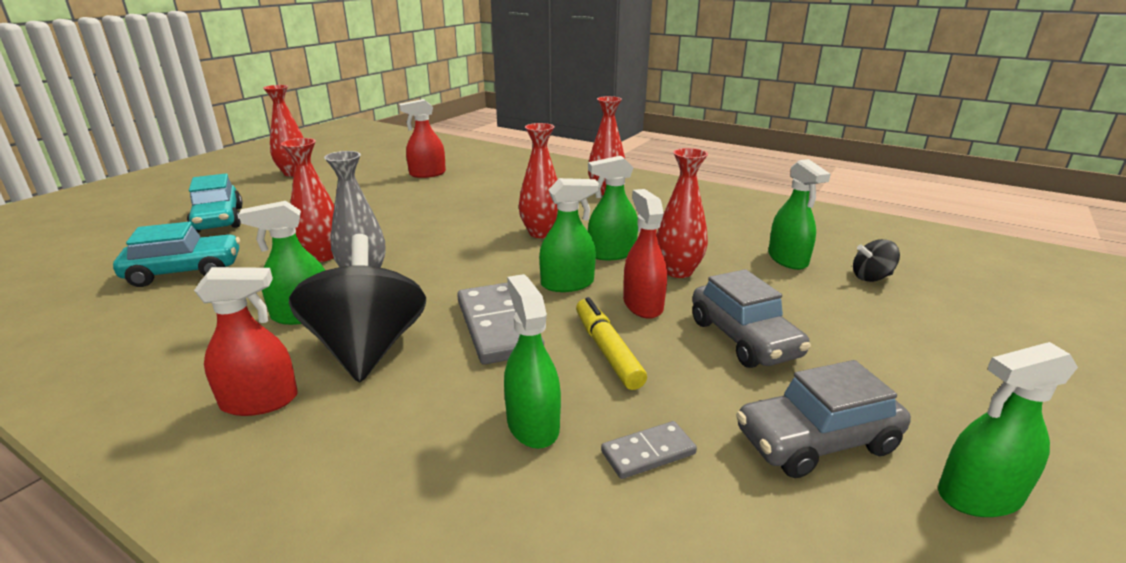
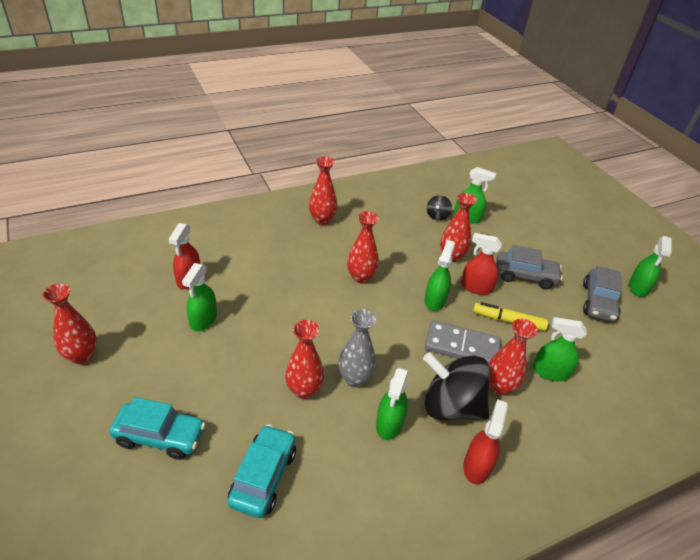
camera: 60 degrees left, 15 degrees up
green spray bottle [588,156,638,260] -> green spray bottle moved to [182,263,217,331]
grey domino [601,421,697,479] -> none
black spinning top [853,239,900,282] -> black spinning top moved to [427,195,452,220]
none -> red vase [488,319,538,395]

